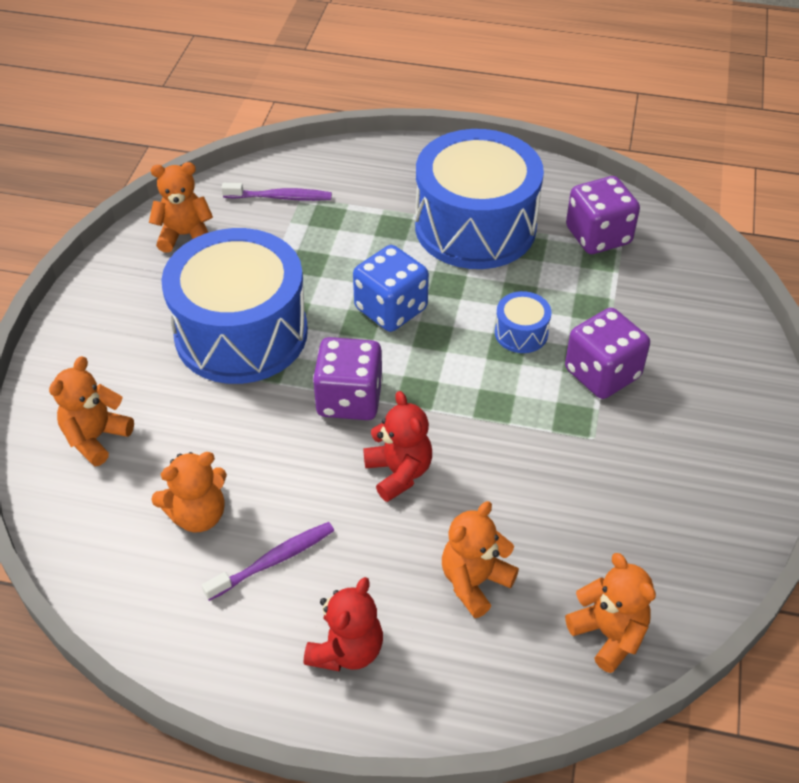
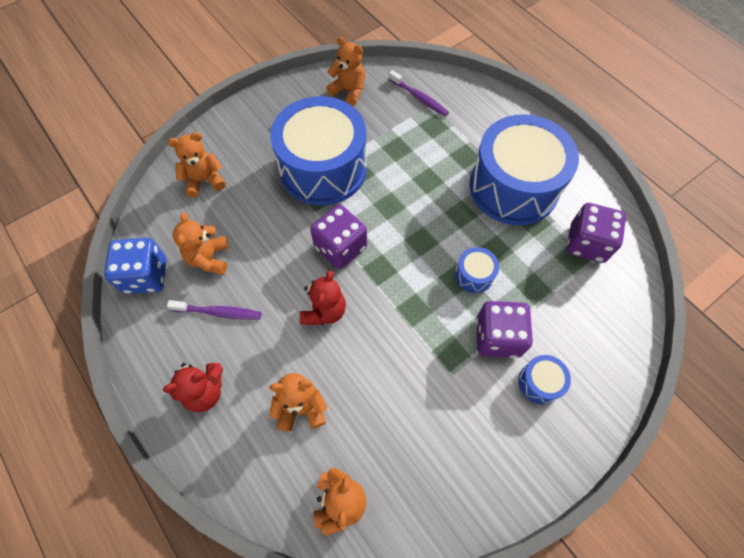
camera: 40 degrees right, 15 degrees up
orange teddy bear [151,452,227,532] -> orange teddy bear turned 75 degrees clockwise [173,212,229,275]
blue dice [353,245,429,332] -> blue dice moved to [104,238,166,294]
none -> blue drum [518,355,571,404]

